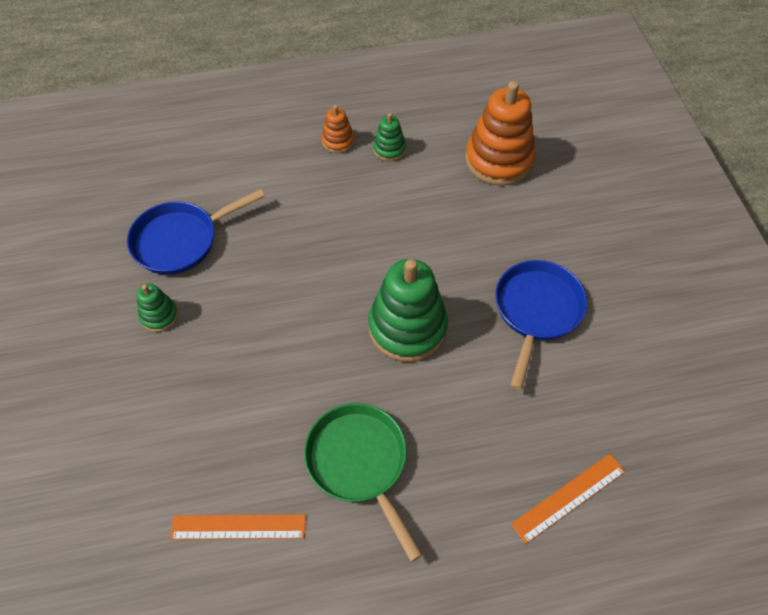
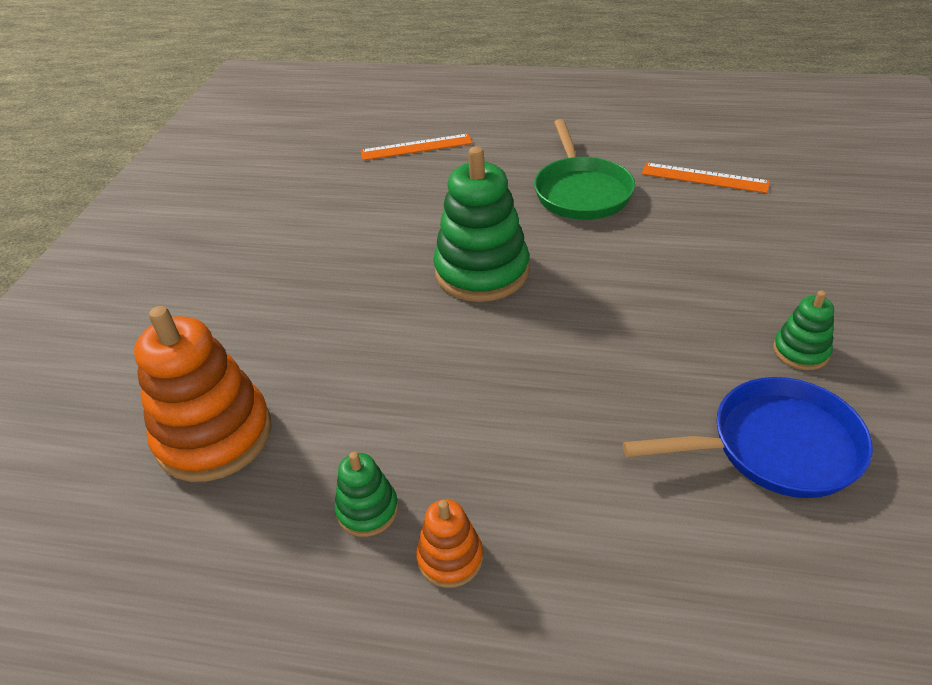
camera: 155 degrees left, 15 degrees down
blue pan [495,260,587,390] -> none

